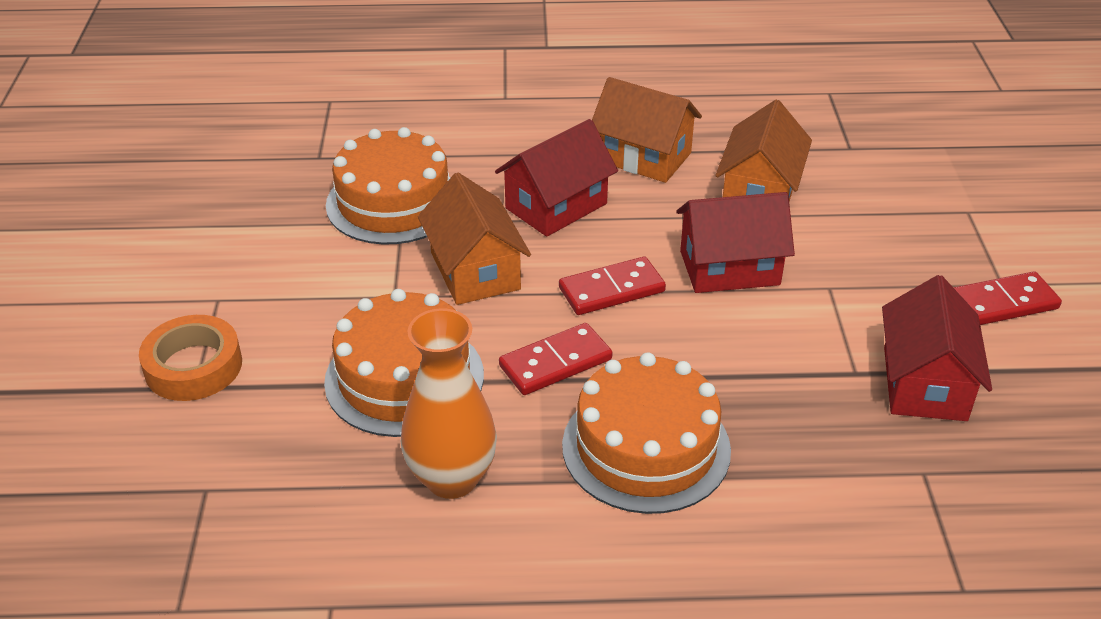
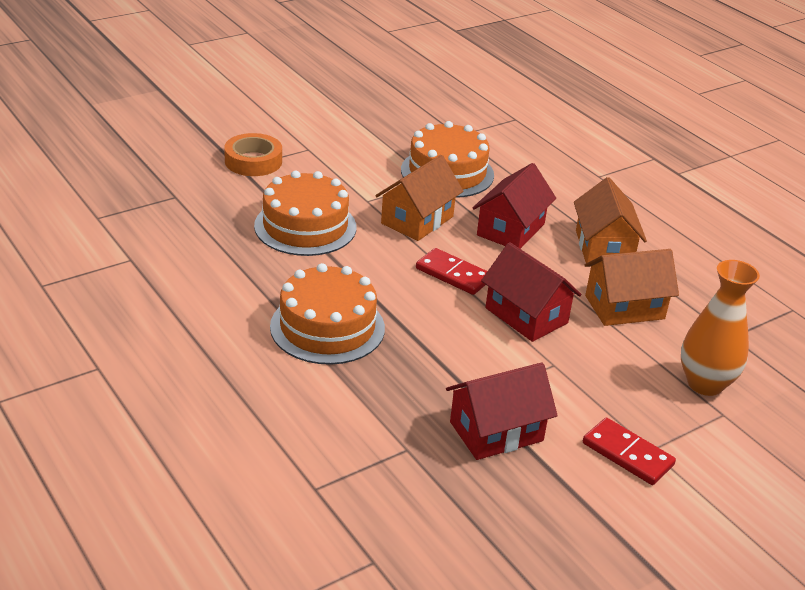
camera: 55 degrees right, 5 degrees down
orange vase [401,308,497,499] -> orange vase moved to [681,260,760,396]
red house [495,119,618,237] -> red house turned 75 degrees counterclockwise [473,163,556,249]
red domino [499,323,613,395] -> none

